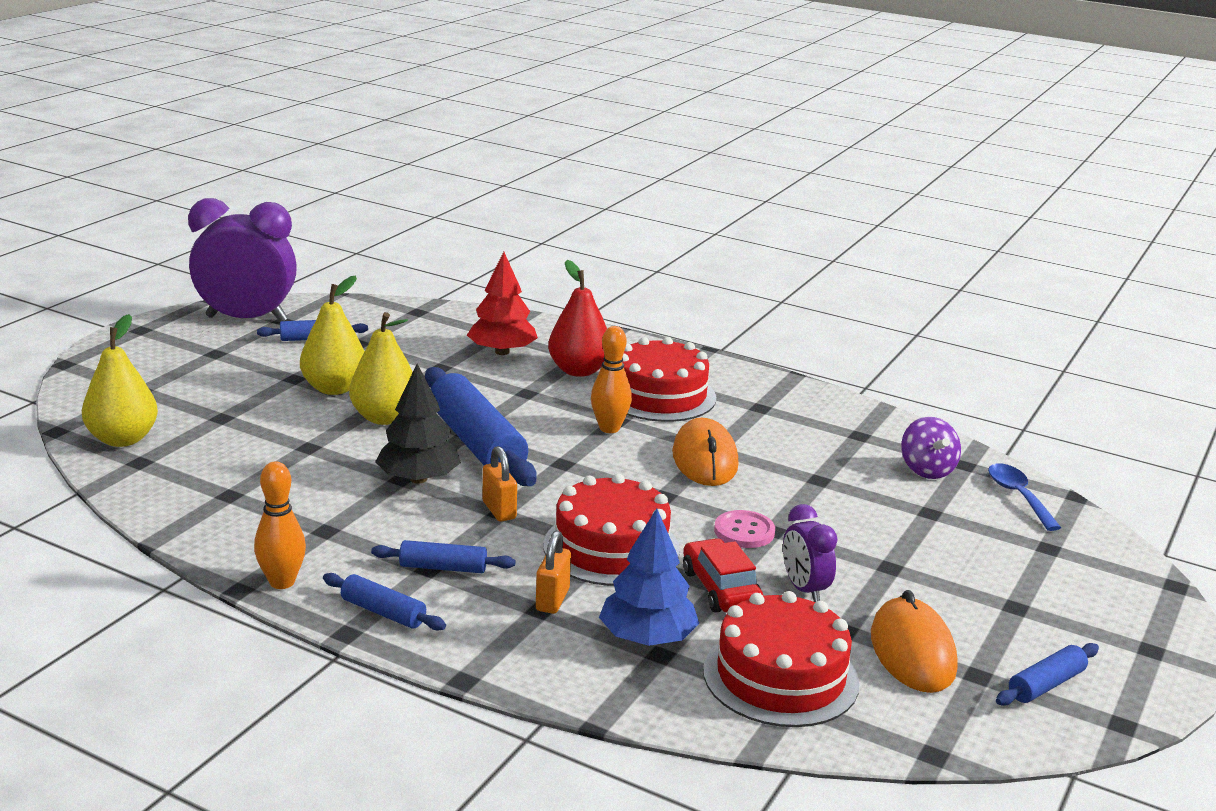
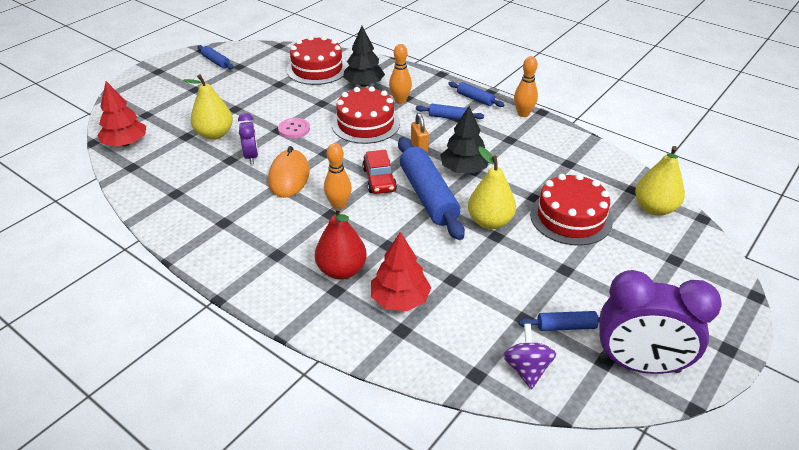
camera: 170 degrees left, 15 degrees up
yellow pear [300,275,365,395] -> yellow pear moved to [183,74,233,140]
orange padlock [536,531,571,614] -> orange bowling pin [389,44,412,104]
blue tree [599,509,699,646] -> black tree [343,26,385,87]
red cake [622,337,716,422] -> red cake moved to [530,174,612,246]
red car [683,538,763,613] -> red car moved to [362,150,397,194]
purple clock [783,504,838,603] -> purple clock moved to [238,113,258,164]
orange mouse [871,590,958,693] -> none
purple spinning top [901,417,961,479] -> purple spinning top moved to [503,324,556,389]
blue spoon [988,463,1061,531] -> red tree [97,81,146,147]
blue rolling pin [996,643,1099,706] -> blue rolling pin turned 75 degrees clockwise [197,45,234,70]

